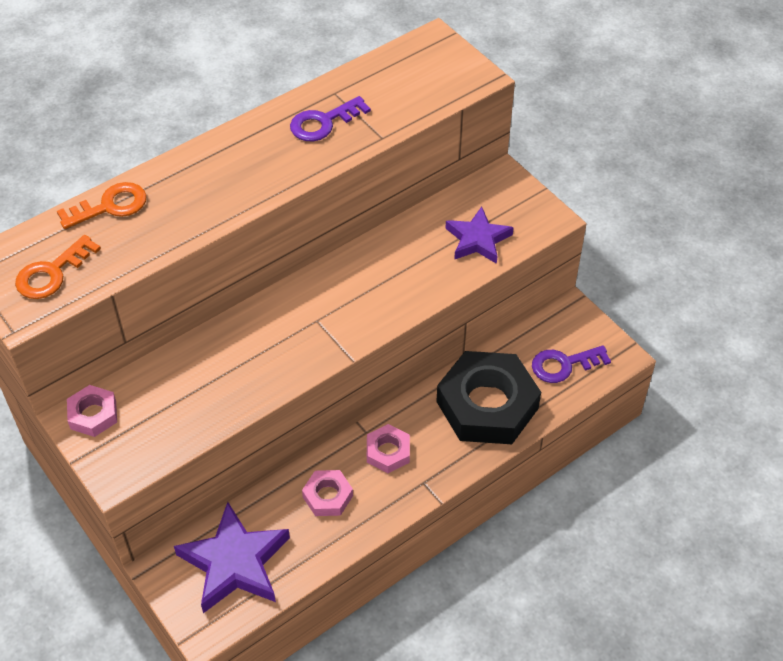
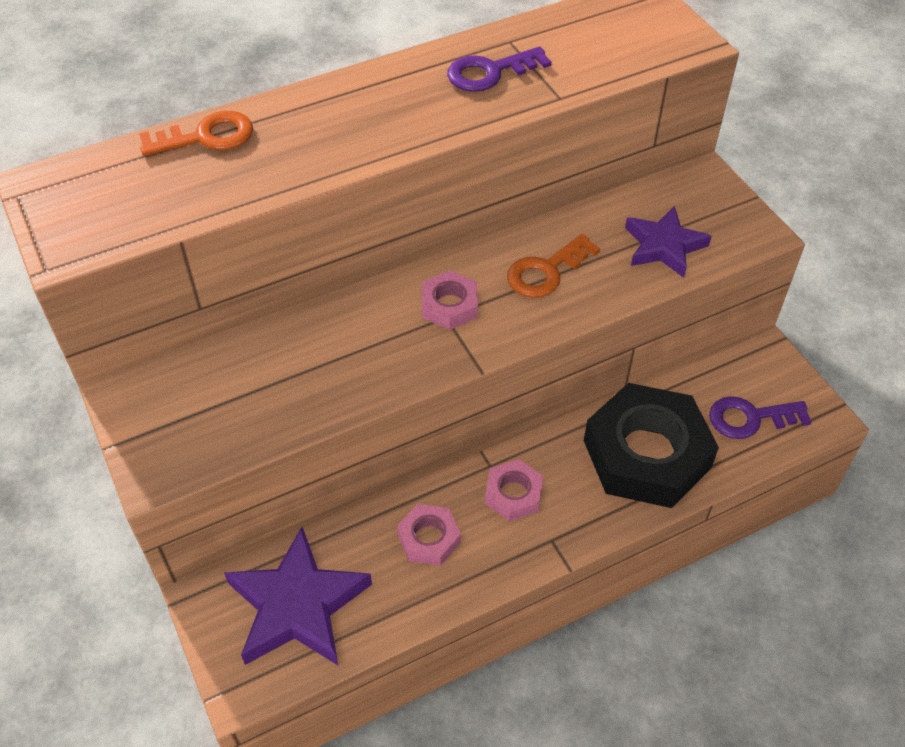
camera: 10 degrees right, 0 degrees up
orange key [15,235,101,299] -> orange key moved to [507,234,601,298]
pink nut [67,385,117,437] -> pink nut moved to [422,270,478,330]

